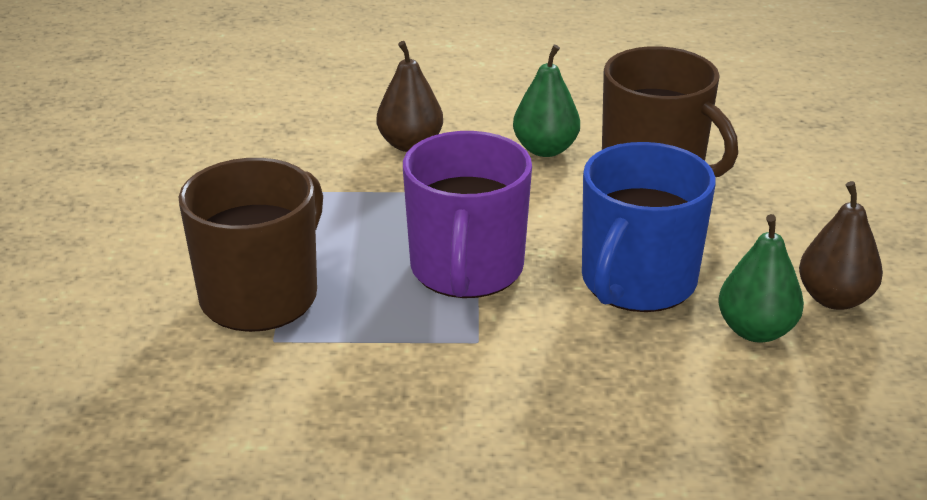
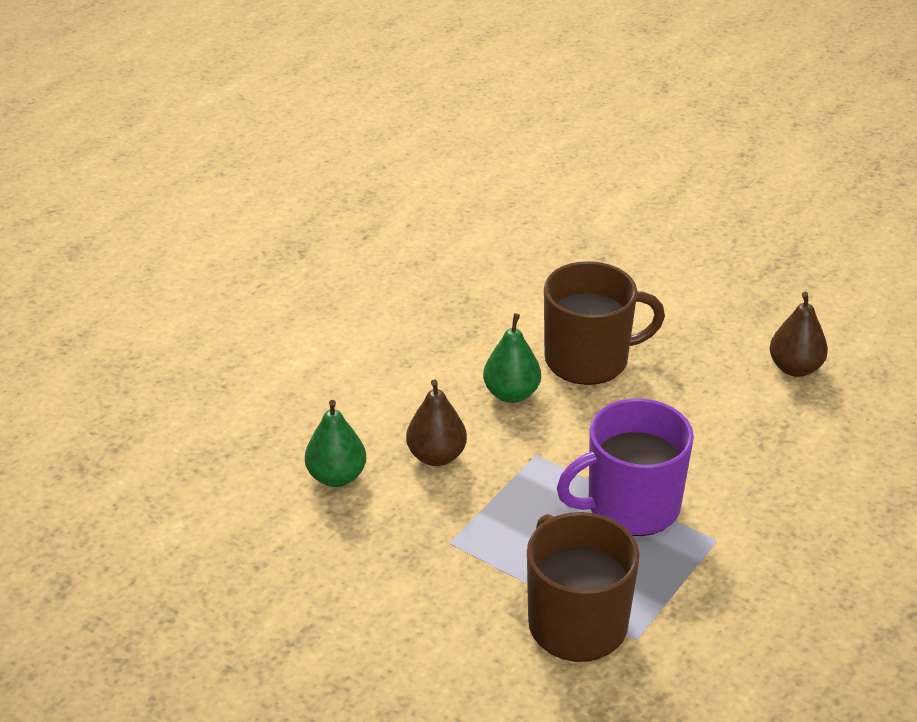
camera: 55 degrees left, 5 degrees up
purple mug [403,131,532,298] -> purple mug turned 120 degrees clockwise [557,398,694,536]
blue mug [582,142,716,312] -> none
green pear [718,214,804,343] -> green pear moved to [305,400,366,487]

